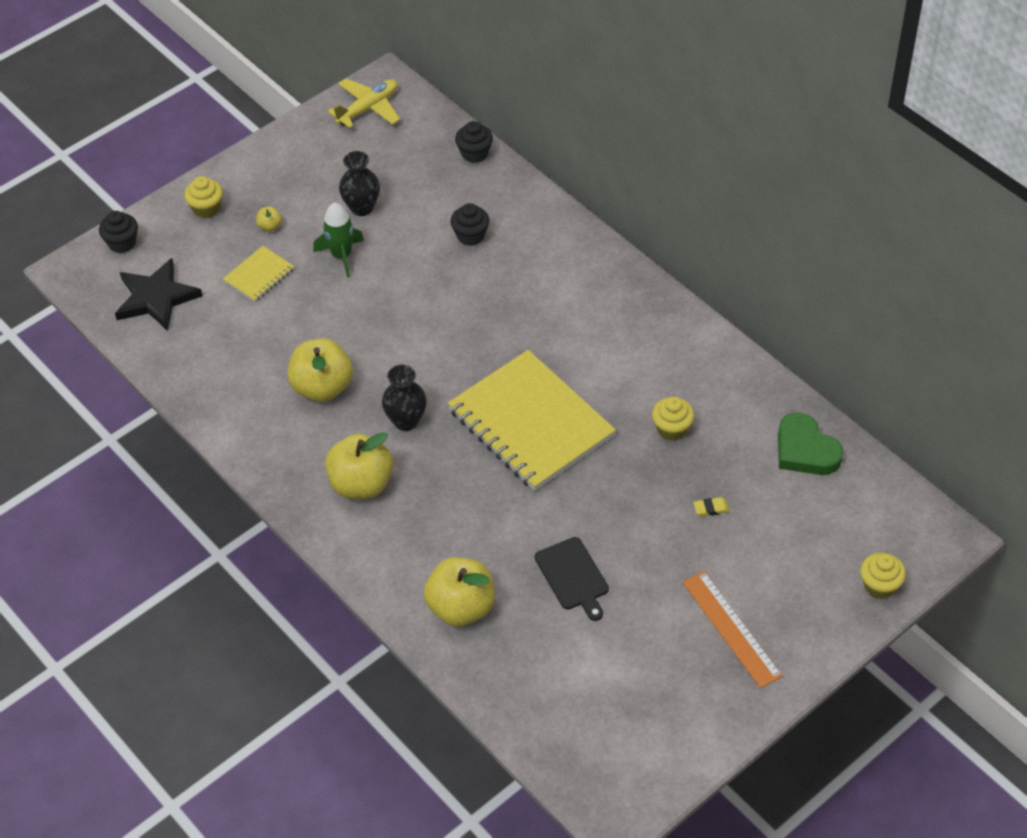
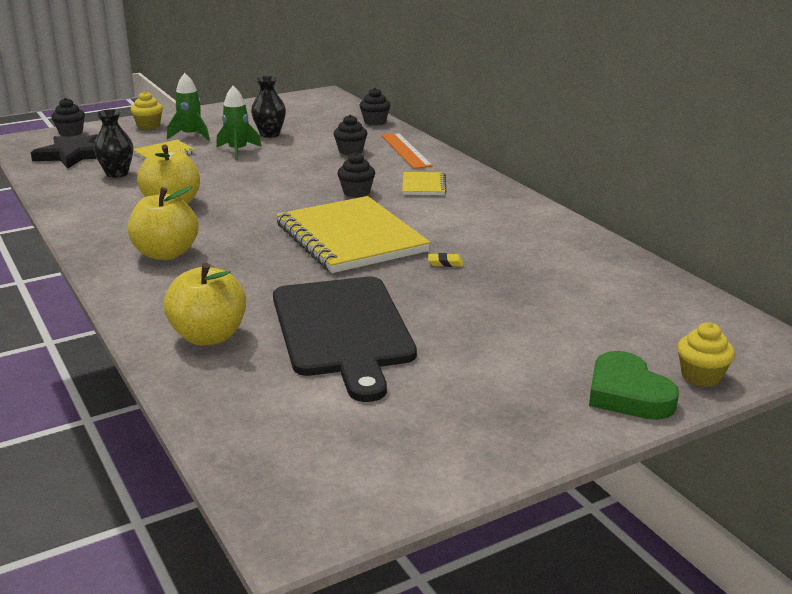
camera: 10 degrees right, 25 degrees down
yellow apple [256,206,282,232] -> green rocket [167,73,210,141]
yellow plane [328,79,400,129] -> none
black vase [382,364,427,431] -> black vase moved to [94,109,133,178]
black cutting board [535,537,609,621] -> black cutting board [273,277,417,402], size x2.05
yellow cupcake [652,397,694,441] -> none
orange ruler [683,571,783,688] -> orange ruler moved to [381,133,433,169]
yellow eraser [693,497,730,517] -> yellow eraser moved to [428,253,463,267]
green heart [778,412,843,475] -> green heart moved to [589,351,679,420]
none -> black cupcake [338,152,375,197]
none -> yellow notebook [402,172,447,195]

